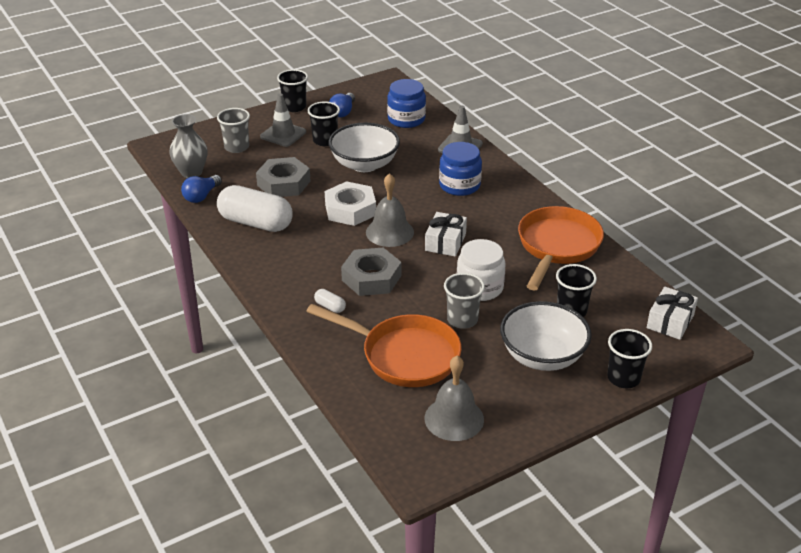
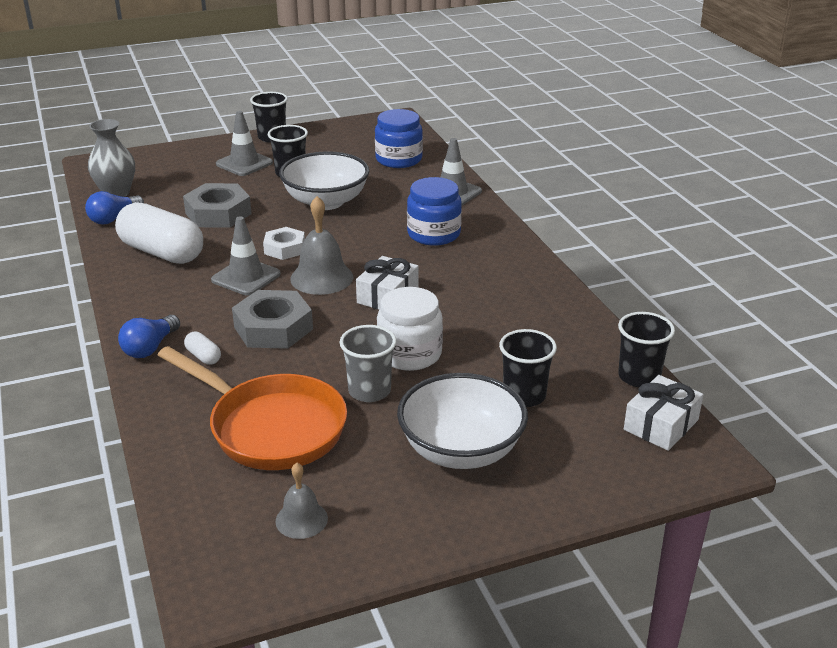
camera: 10 degrees right, 5 degrees down
grey cup [217,108,250,153] -> none
white nut [325,181,376,226] -> white nut [263,227,305,260], size x0.63
blue light bulb [329,93,355,117] -> blue light bulb moved to [118,315,180,358]
grey bell [425,356,484,441] -> grey bell [275,463,328,539], size x0.60
orange pan [518,206,604,290] -> none
black cup [607,329,652,388] -> black cup moved to [618,312,675,387]
none -> grey traffic cone [211,216,281,295]

